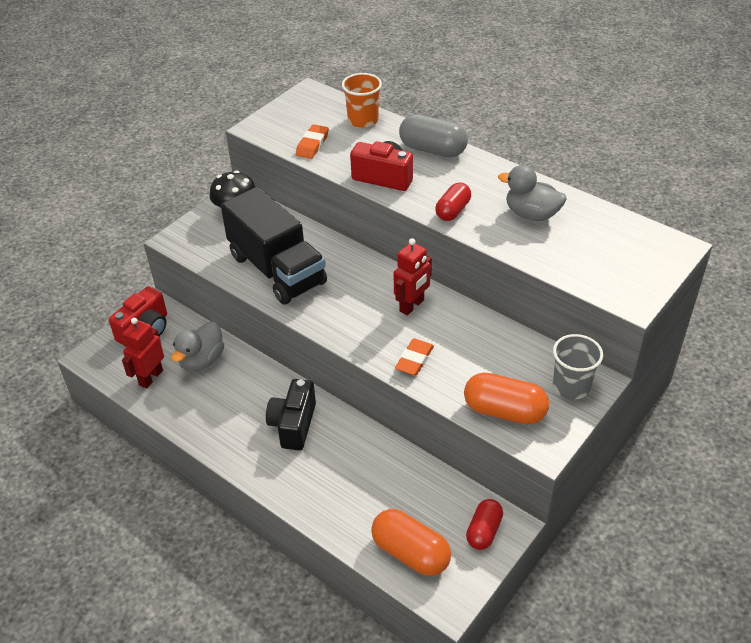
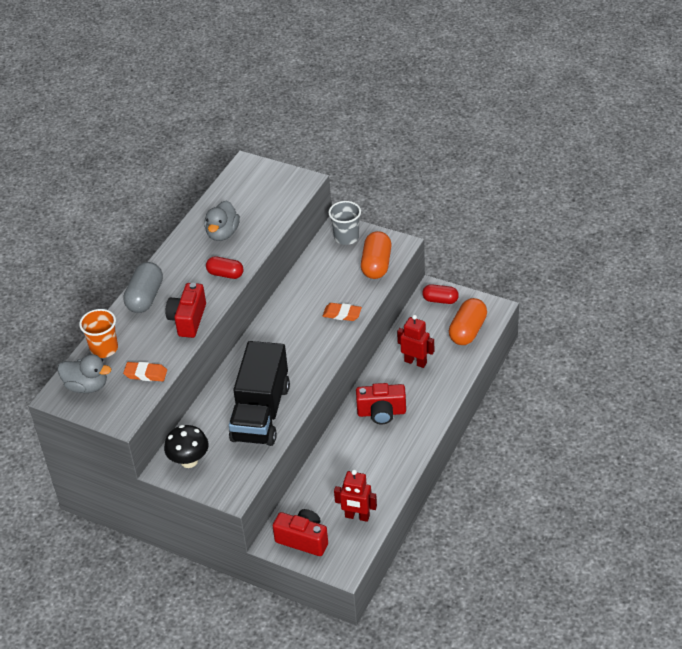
camera: 100 degrees left, 0 degrees up
grey duck [172,322,224,371] -> grey duck moved to [58,354,111,393]
black truck [221,187,327,305] -> black truck turned 150 degrees clockwise [229,341,290,446]
black camera [266,379,316,450] -> red camera [356,383,406,425]
red robot [394,238,432,316] -> red robot moved to [397,315,434,368]

